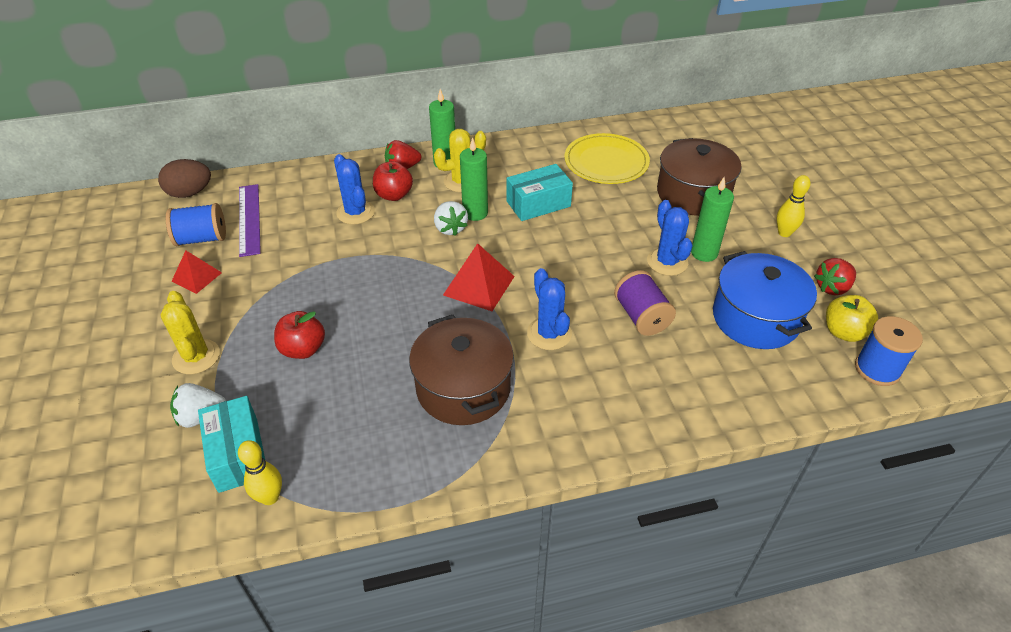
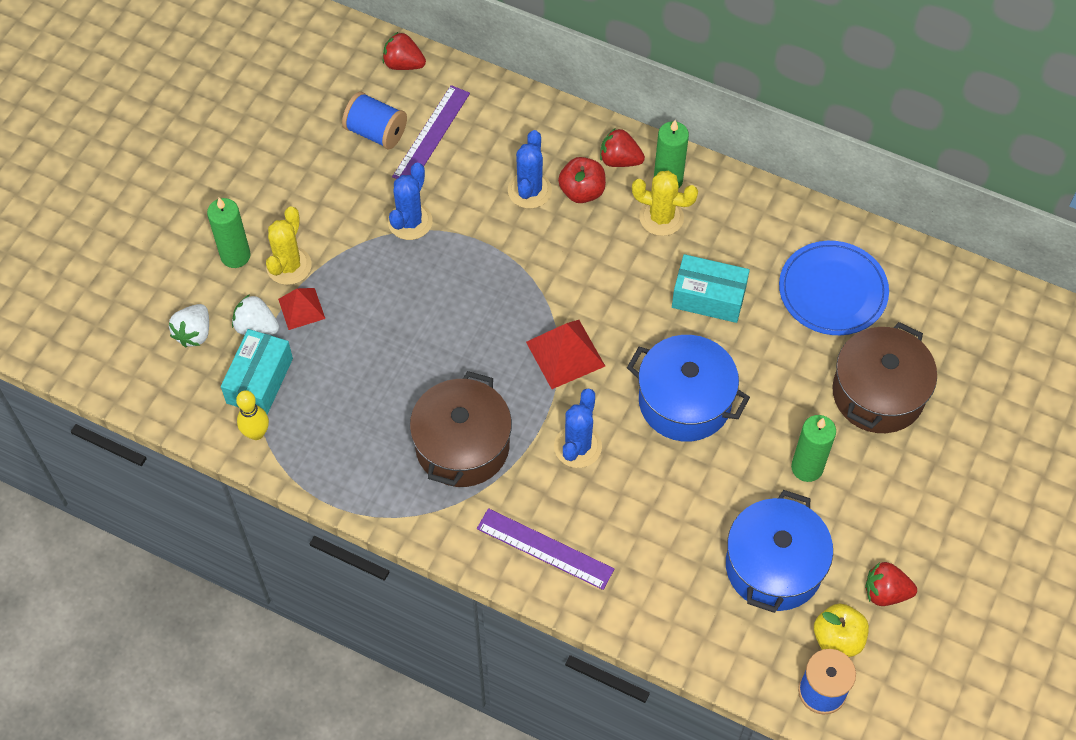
camera: 40 degrees right, 15 degrees up
brown egg [158,159,211,198] -> red strawberry [383,32,426,70]
red pyramid [171,251,222,294] -> red pyramid moved to [278,288,325,330]
red apple [274,311,325,359] -> none
white strawberry [434,201,468,236] -> white strawberry moved to [169,304,209,347]
green candle [460,137,488,221] -> green candle moved to [207,198,251,268]
yellow plate [564,133,650,184] -> blue plate [779,241,889,335]
purple spool [614,270,676,336] -> none
blue cactus [647,200,692,276] -> blue cactus moved to [388,163,433,240]
yellow bowling pin [776,175,810,237] -> none
none -> purple ruler [477,508,614,590]
none -> blue pot [627,335,750,442]

